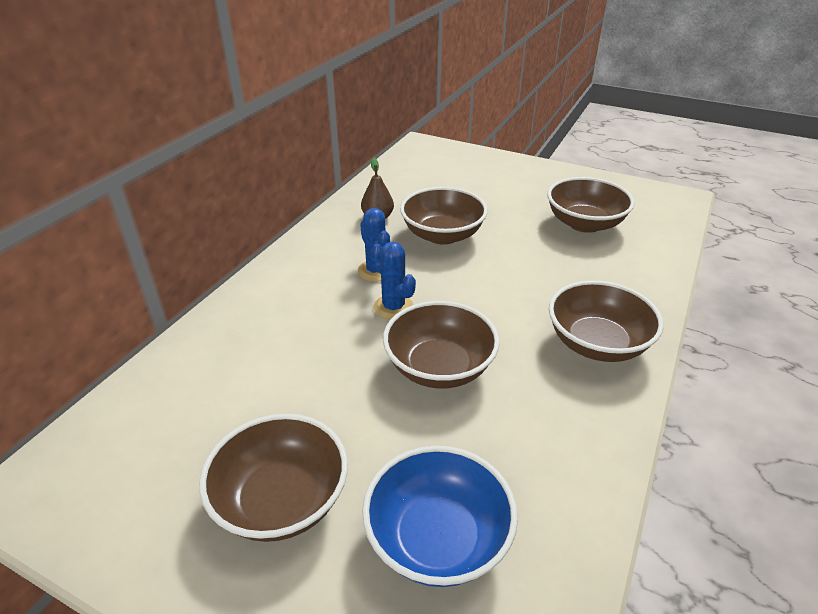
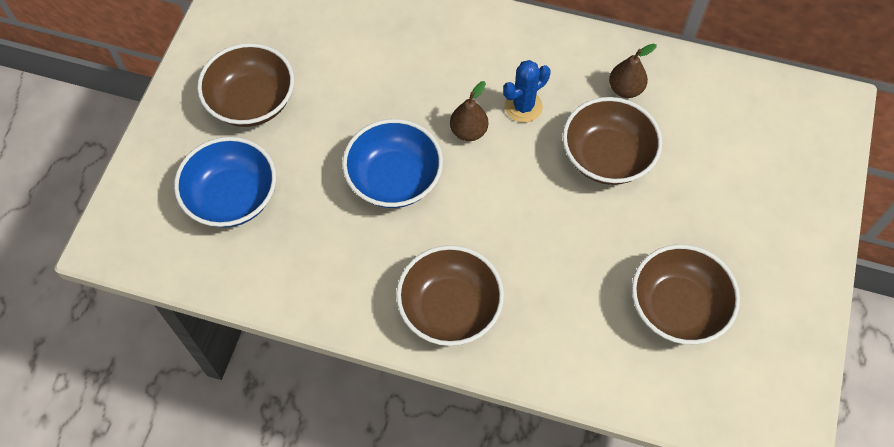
camera: 80 degrees right, 25 degrees up
blue cactus [371,242,416,320] -> brown pear [450,81,488,141]
brown bowl [383,301,500,388] -> blue bowl [342,119,443,208]

